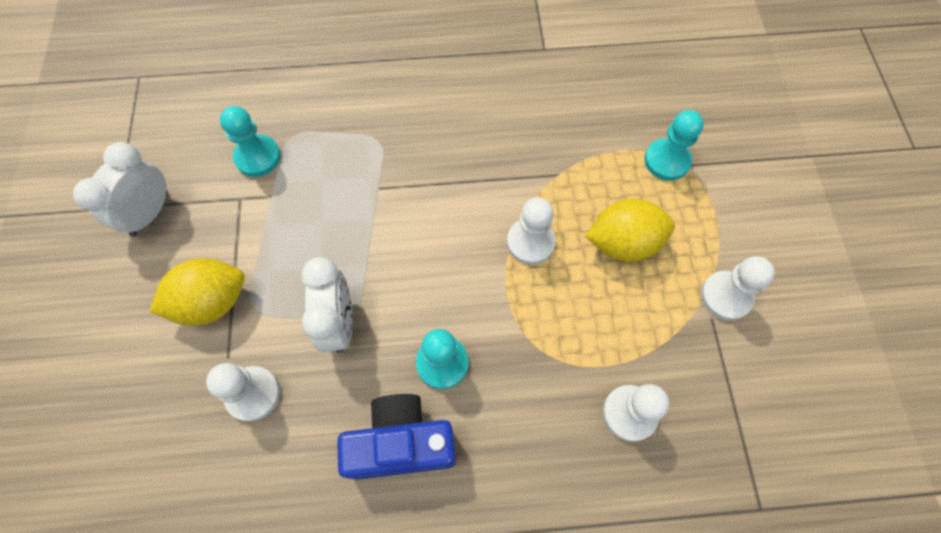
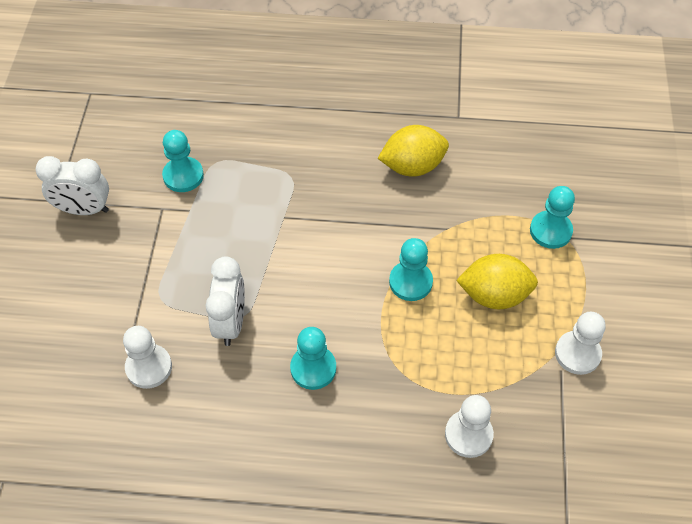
camera: 10 degrees right, 10 degrees down
white clock [73,142,168,237] -> white clock turned 120 degrees counterclockwise [35,156,109,215]
yellow lemon [149,258,245,326] -> yellow lemon moved to [378,125,449,177]
blue camera [337,394,456,480] -> none
white pawn [507,197,556,265] -> turquoise pawn [389,238,433,301]

